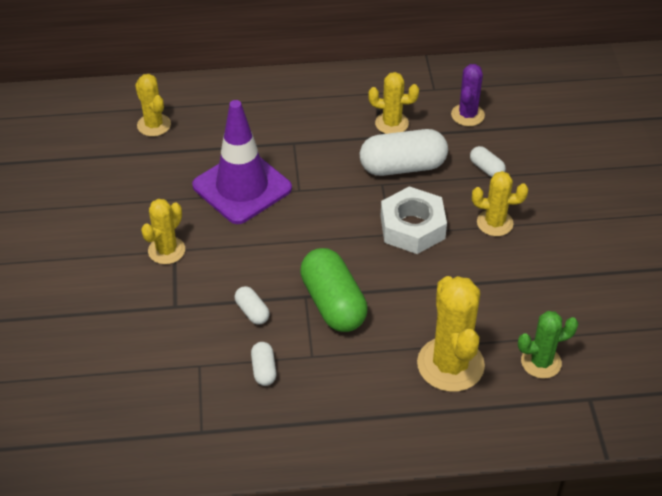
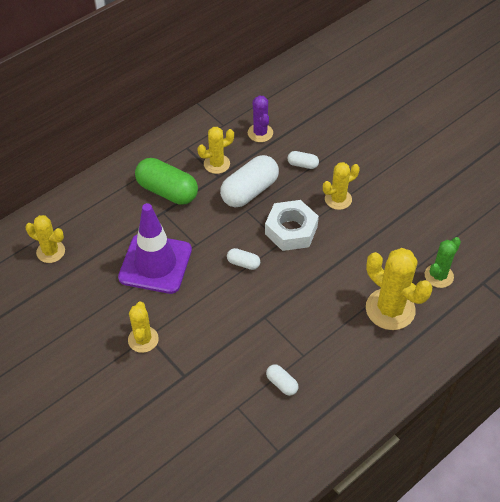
camera: 35 degrees left, 5 degrees up
white capsule [235,286,270,325] -> white capsule moved to [227,248,260,270]
green capsule [300,248,368,332] -> green capsule moved to [135,158,198,205]

